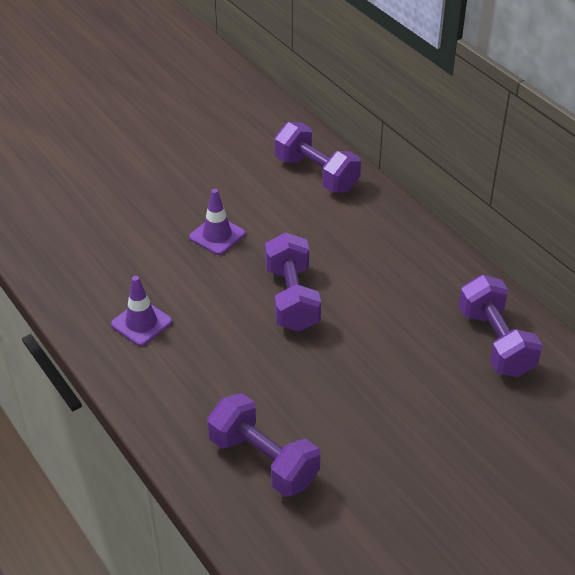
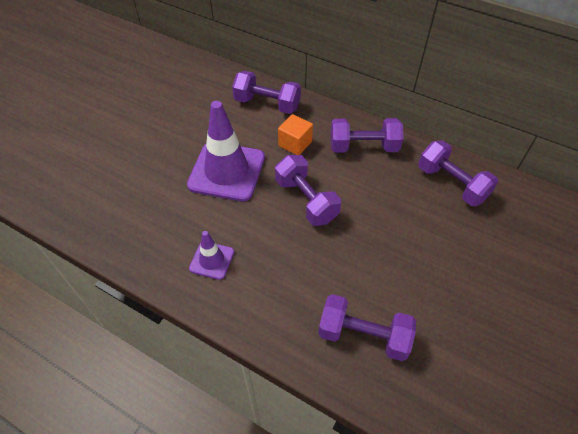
camera: 25 degrees left, 10 degrees up
purple traffic cone [189,189,245,255] -> purple traffic cone [187,101,265,202], size x2.01
none -> orange cube [278,114,313,155]
none -> purple dumbbell [331,118,404,153]

